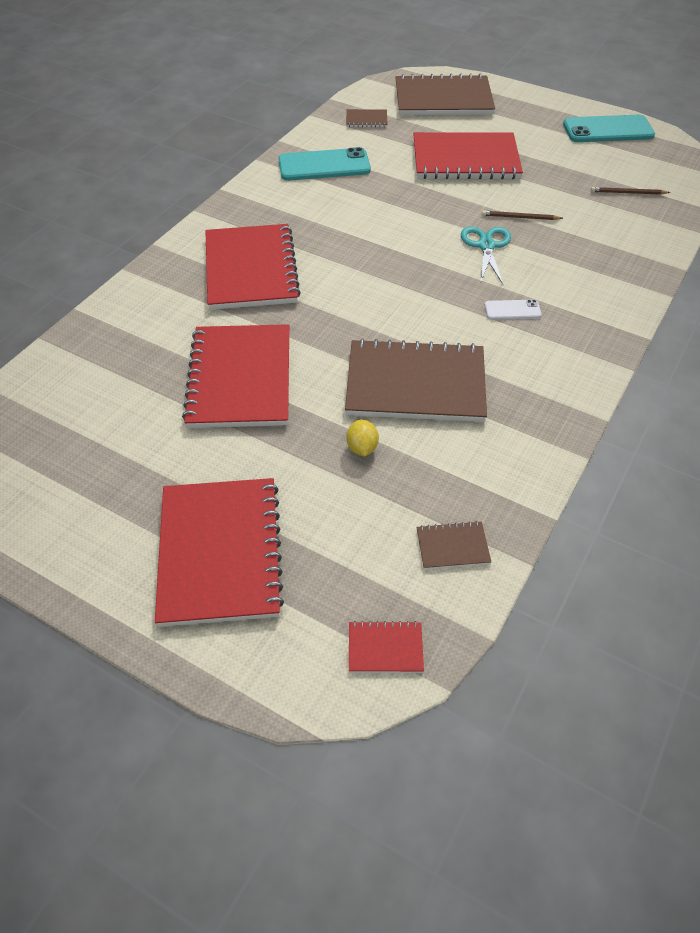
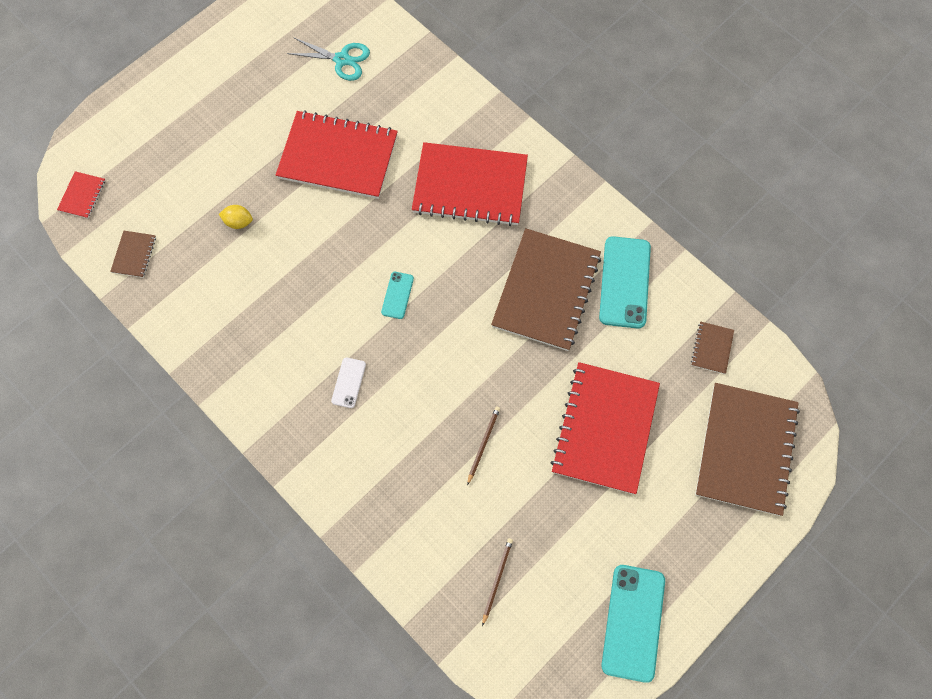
camera: 105 degrees right, 20 degrees up
red notebook [155,478,284,627] -> none
brown notebook [345,338,487,422] -> brown notebook moved to [491,228,601,351]
turquoise scissors [461,226,511,285] -> turquoise scissors moved to [287,38,370,81]
none -> turquoise phone [381,272,414,319]

